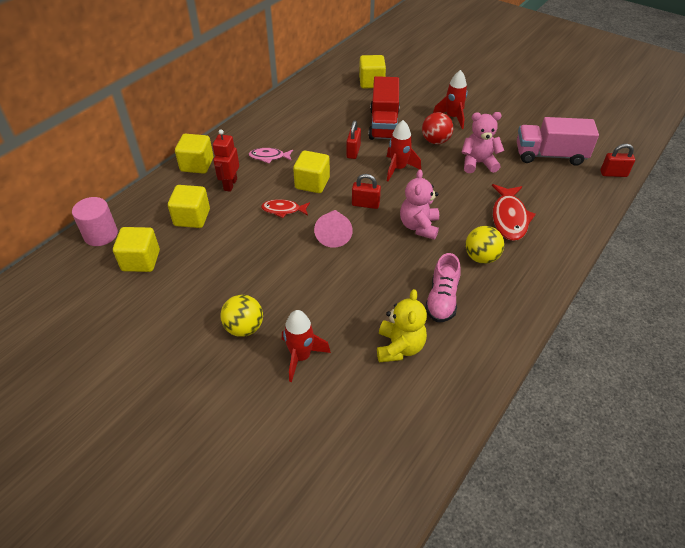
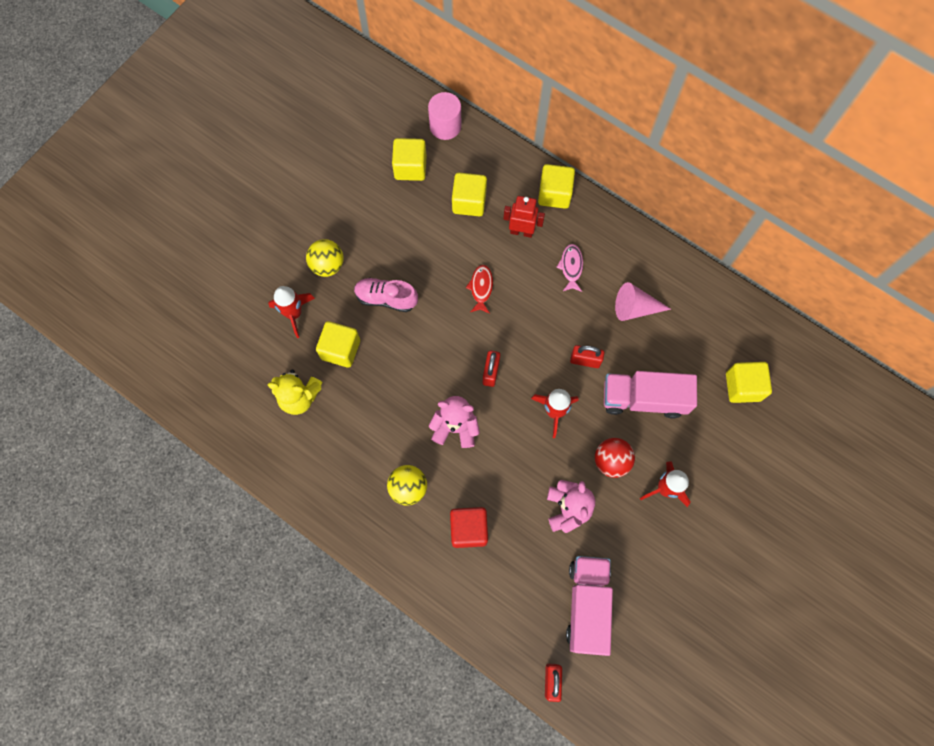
camera: 90 degrees right, 25 degrees up
yellow cube [293,150,330,193] -> yellow cube moved to [316,321,360,368]
pink cone [314,210,353,248] -> pink cone moved to [615,282,671,321]
red truck [369,76,400,140] -> pink truck [604,371,697,419]
pink shoe [425,253,461,322] -> pink shoe moved to [354,278,418,312]
red fish [492,184,536,241] -> red cube [450,507,488,548]

